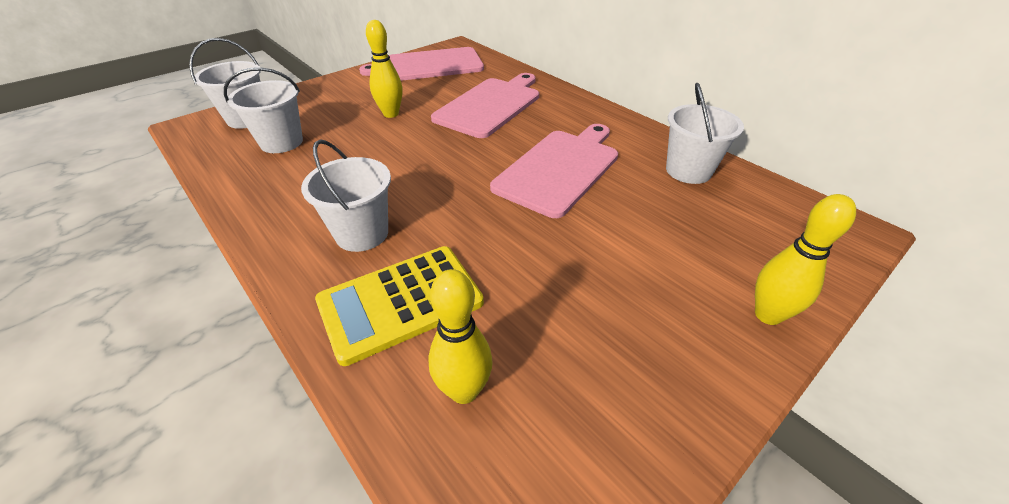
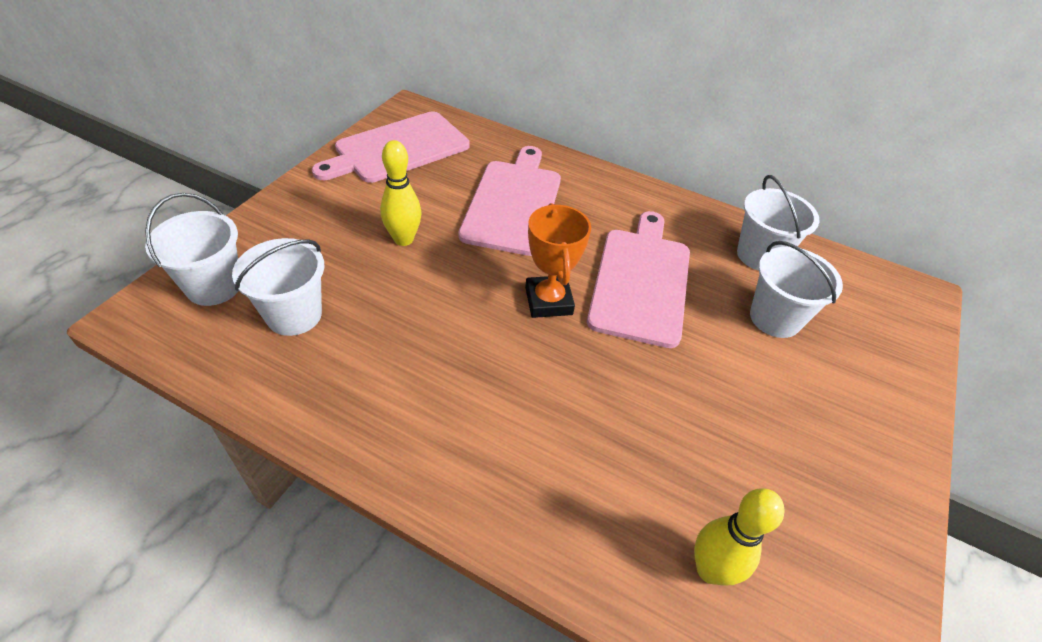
camera: 25 degrees left, 5 degrees up
white bucket [301,139,391,252] -> white bucket moved to [750,241,843,338]
yellow calculator [315,246,484,366] -> none
yellow bowling pin [755,194,856,325] -> none
none -> orange trophy [525,203,591,318]

